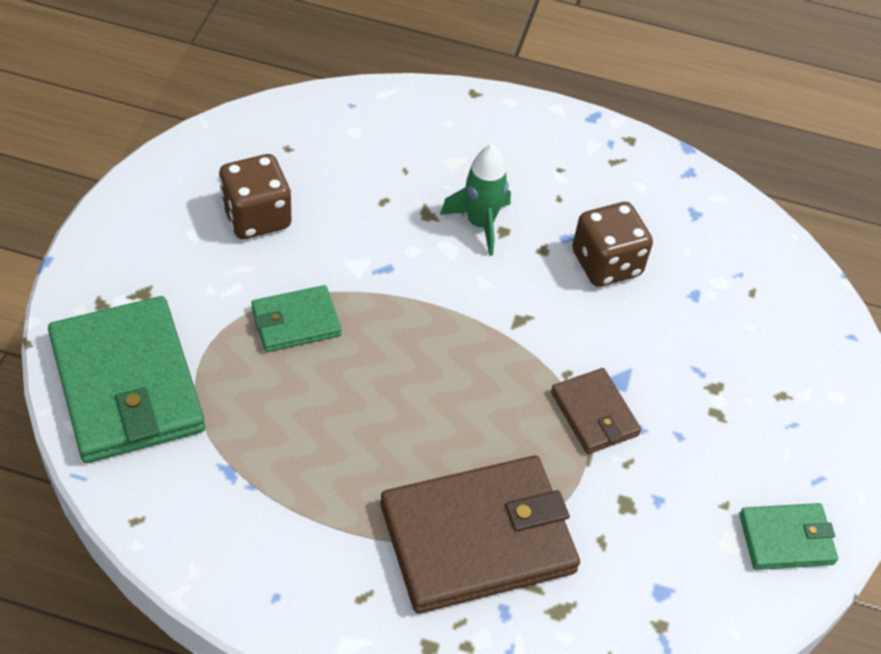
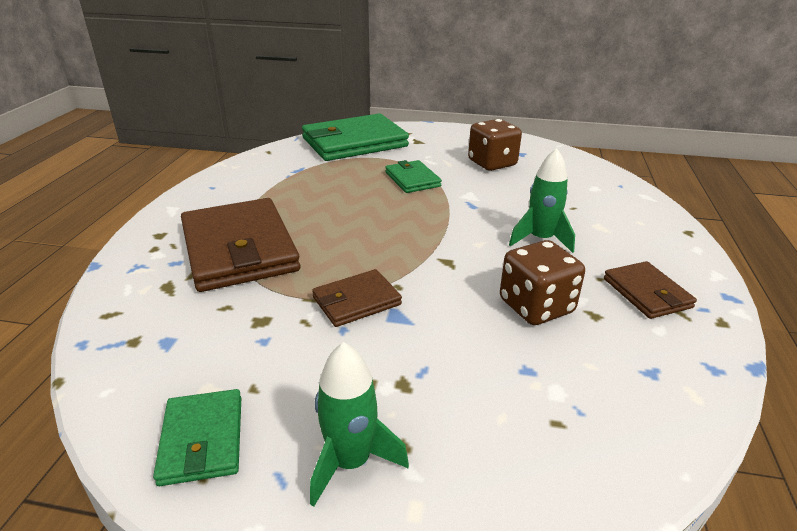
camera: 90 degrees right, 20 degrees down
none -> green rocket [310,342,409,507]
none -> brown wallet [604,261,697,319]

